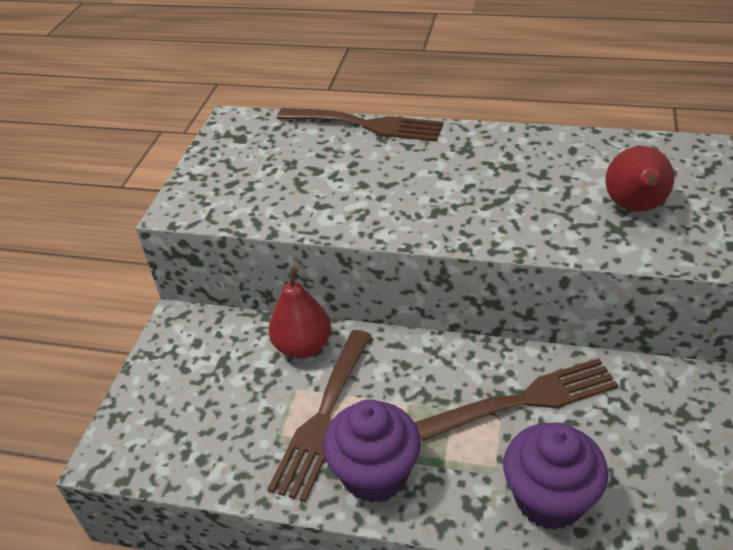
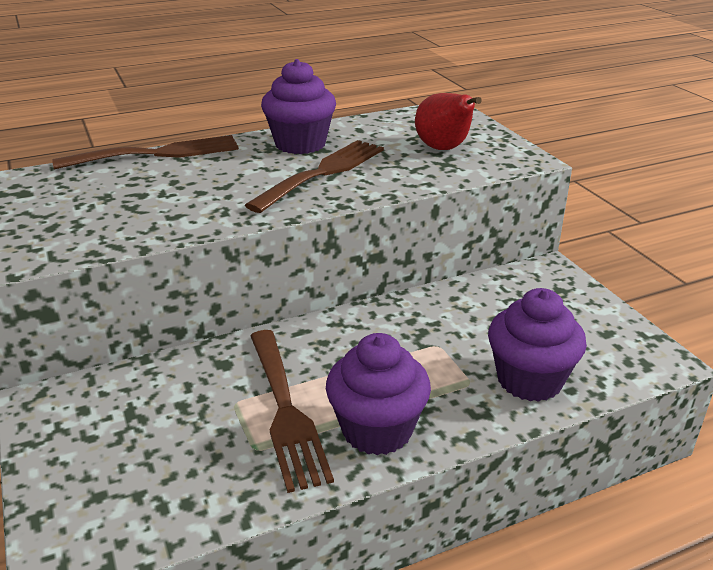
camera: 40 degrees left, 10 degrees down
red pear [269,267,331,359] -> none
brown fork [414,358,619,442] -> brown fork moved to [245,140,384,213]
none -> purple cupcake [261,59,336,154]

